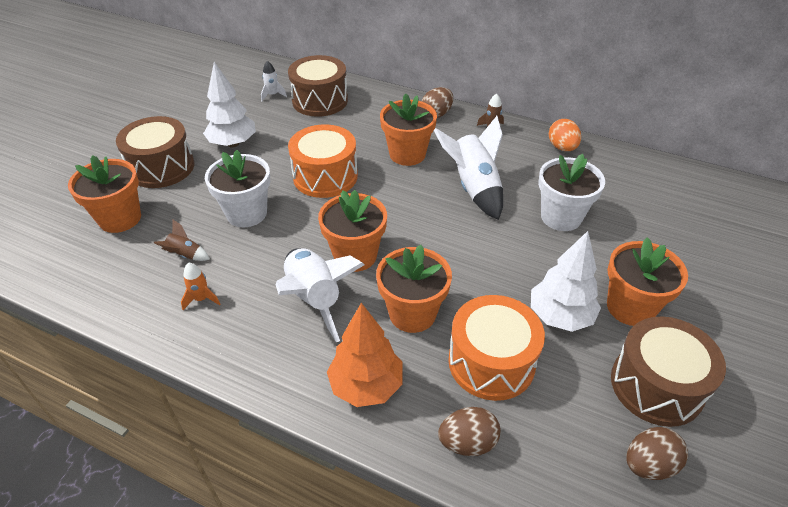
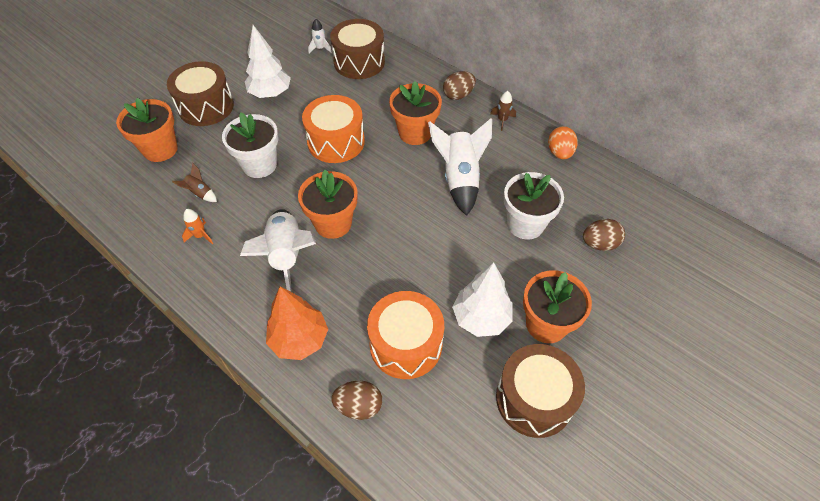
camera: 15 degrees right, 10 degrees up
orange flower pot [376,245,452,333] -> none
brown egg [626,427,688,480] -> brown egg moved to [583,219,625,251]

